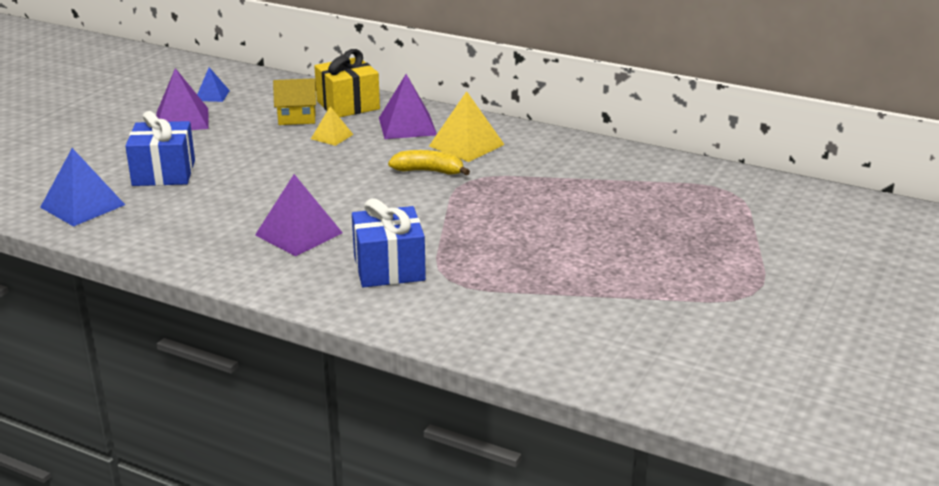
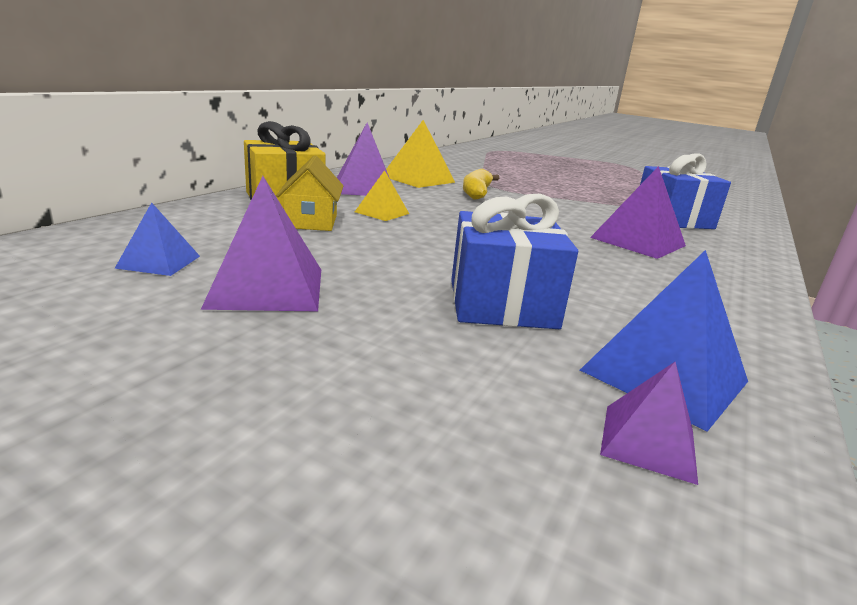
camera: 90 degrees left, 5 degrees down
none -> purple pyramid [600,361,698,485]

